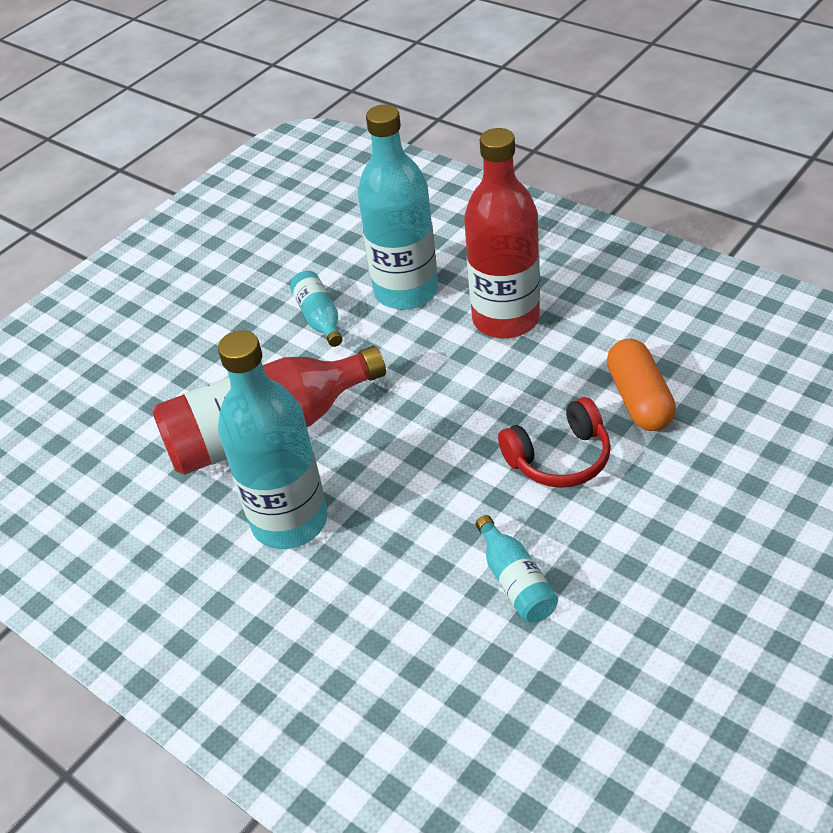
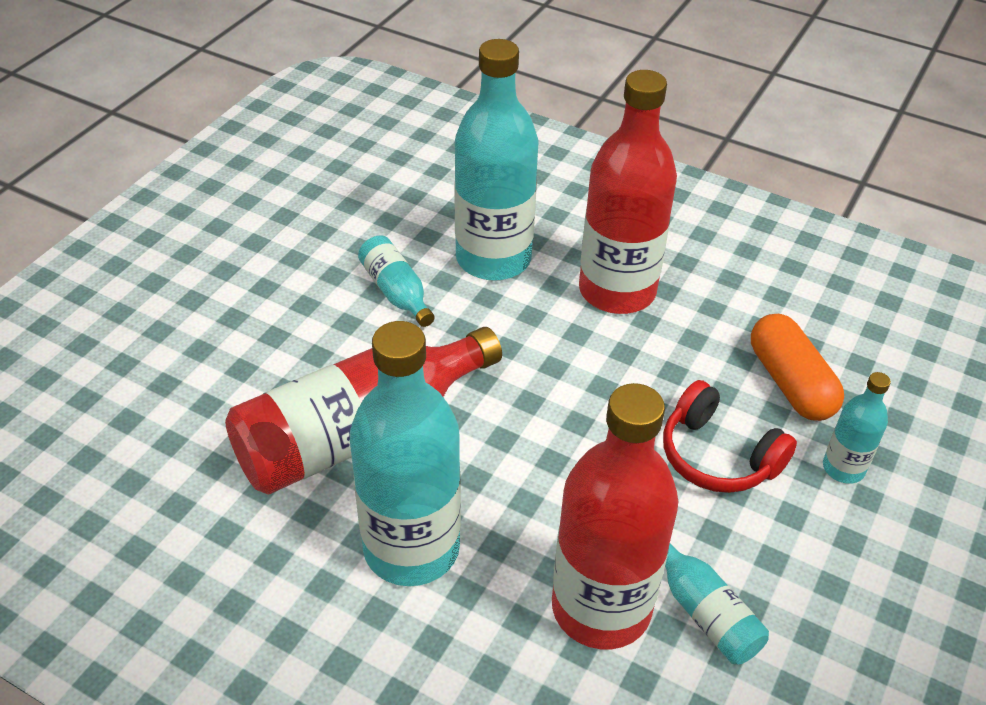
camera: 15 degrees left, 0 degrees up
red headphones [498,397,611,488] -> red headphones turned 75 degrees clockwise [663,380,797,493]
none -> red bottle [552,383,678,649]
none -> turquoise bottle [823,372,891,484]

